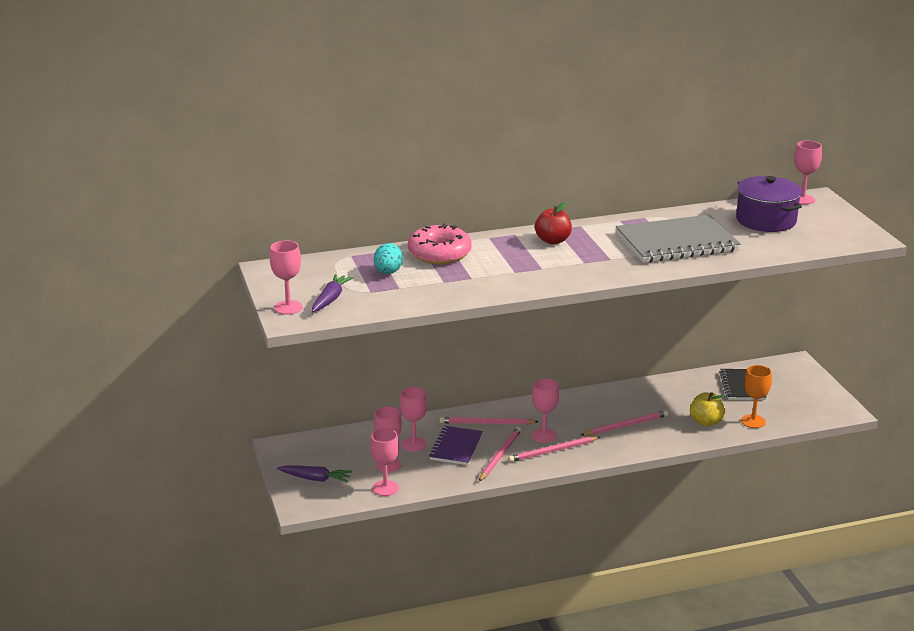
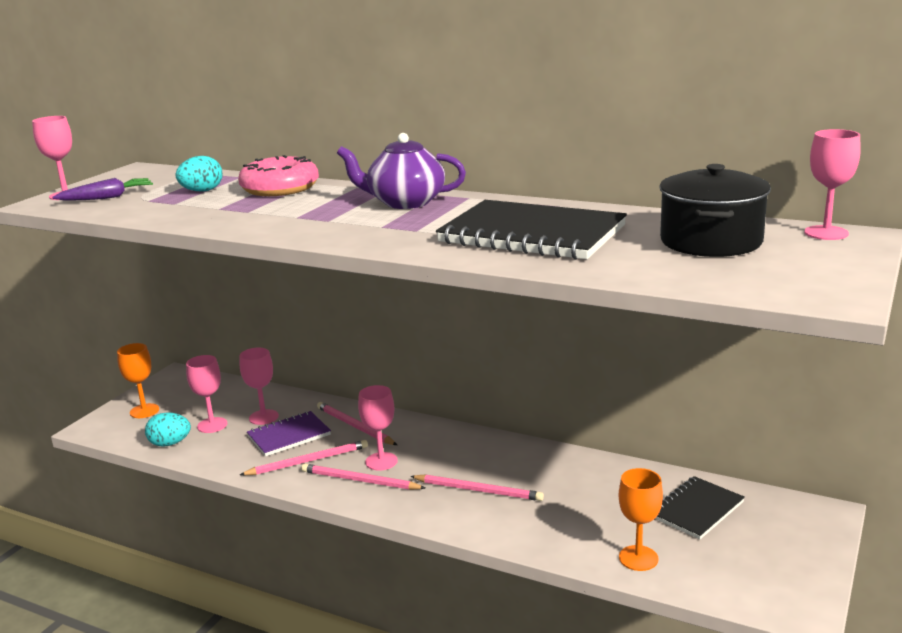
camera: 45 degrees right, 5 degrees down
purple carrot [277,466,352,483] -> orange goblet [117,343,159,418]
pink goblet [370,428,399,496] -> turquoise egg [145,412,191,447]
red apple [535,202,572,244] -> purple teapot [337,133,466,209]
grey notebook [616,215,741,263] -> black notebook [436,200,627,260]
yellow apple [690,392,725,427] -> none
purple pot [736,176,802,232] -> black pot [659,164,771,257]

